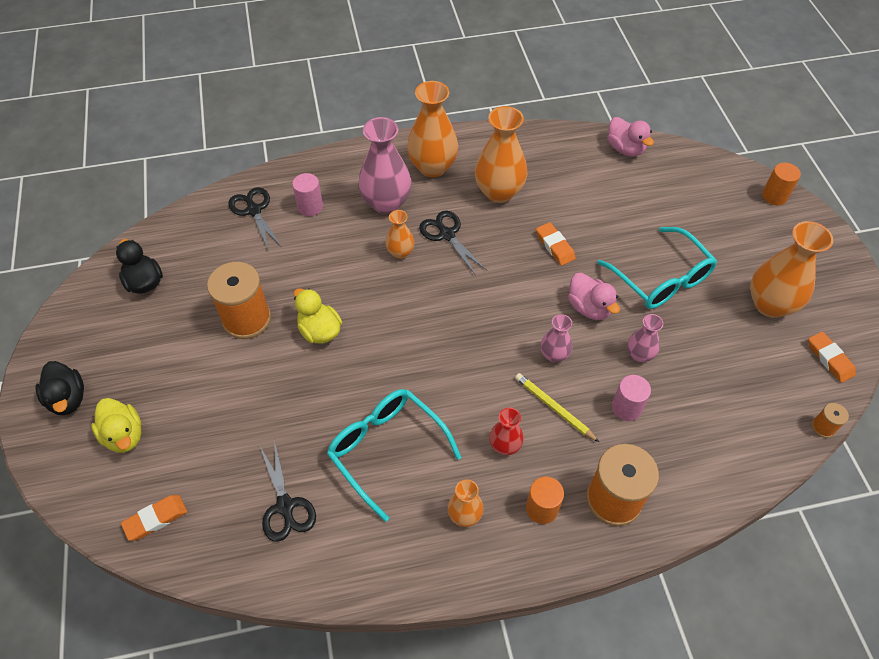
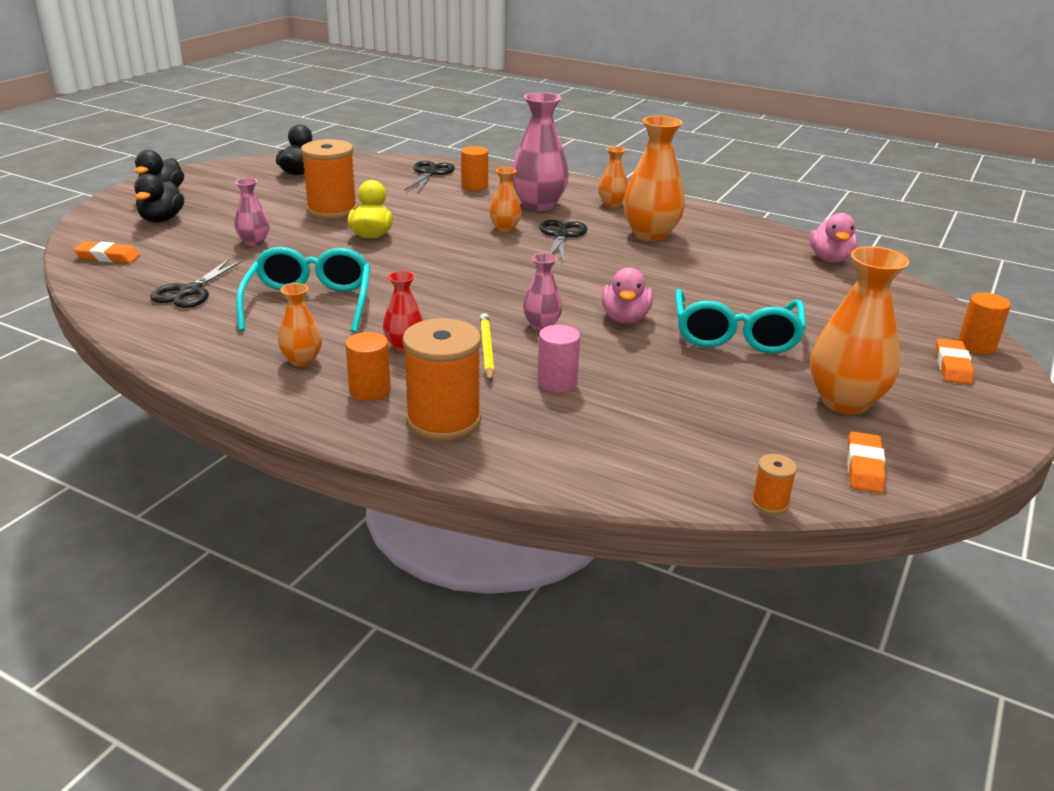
camera: 40 degrees right, 25 degrees down
yellow duck [91,398,141,453] -> black duck [134,174,184,223]
pink cylinder [292,173,323,216] -> orange cylinder [461,146,488,191]
orange vase [407,81,458,177] -> orange vase [598,146,628,207], size x0.53
orange eraser [536,222,576,266] -> orange eraser moved to [935,338,974,385]
pink vase [627,314,664,362] -> pink vase moved to [234,178,269,246]

